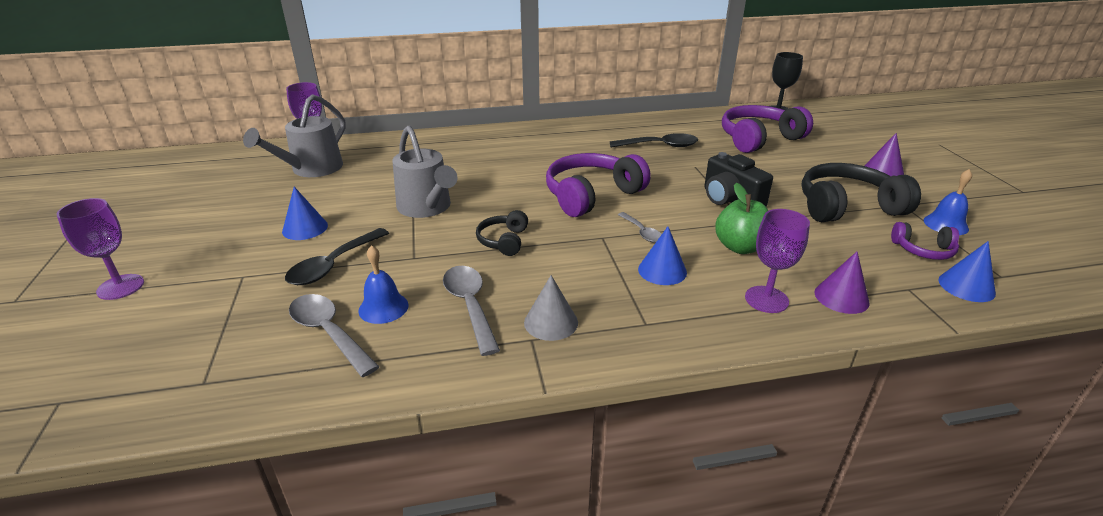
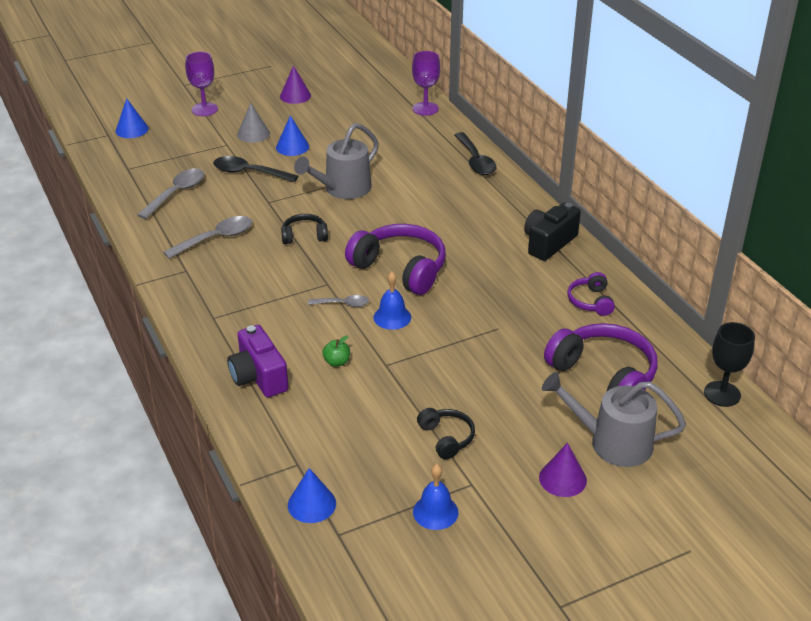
camera: 75 degrees right, 5 degrees up
grey watering can [243,94,346,177] -> grey watering can moved to [542,372,686,467]
blue bell [359,245,409,324] -> blue bell moved to [373,272,411,330]
grey cone [524,275,578,341] -> grey cone moved to [237,103,270,143]
black spoon [610,133,698,148] -> black spoon moved to [455,132,496,175]
grey spoon [618,212,662,243] -> grey spoon turned 135 degrees counterclockwise [308,295,369,307]
blue cone [638,226,687,285] -> blue cone moved to [116,99,149,138]
black camera [704,152,773,206] -> black camera moved to [524,202,581,261]
green apple [715,183,768,254] -> green apple [322,335,350,367], size x0.53
purple goblet [745,209,810,313] -> purple camera [227,325,289,397]
black headphones [801,163,921,222] -> black headphones [417,408,475,459], size x0.52
purple cone [815,252,869,314] -> purple cone moved to [280,65,311,104]
purple headphones [891,222,959,260] -> purple headphones moved to [567,272,615,316]

